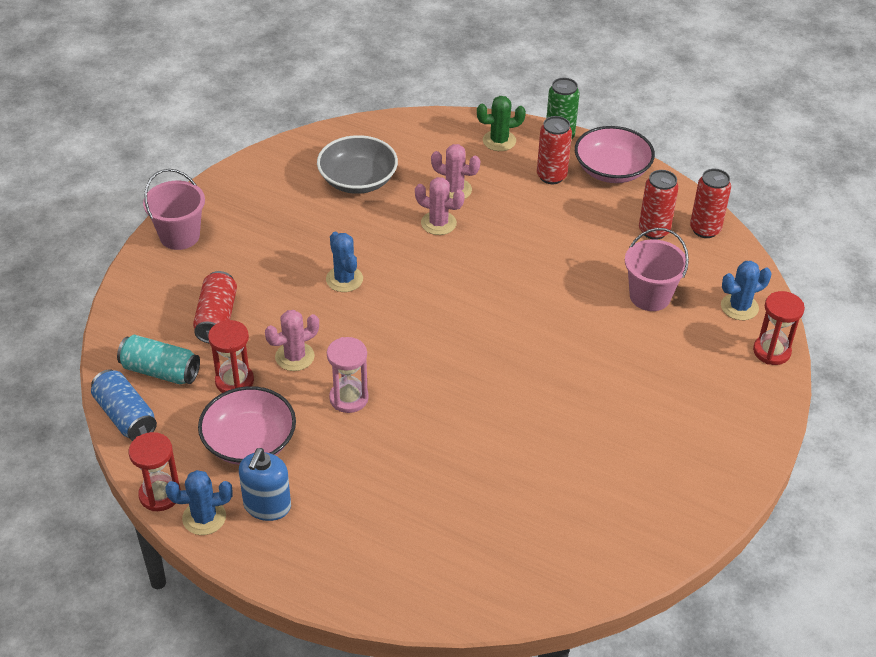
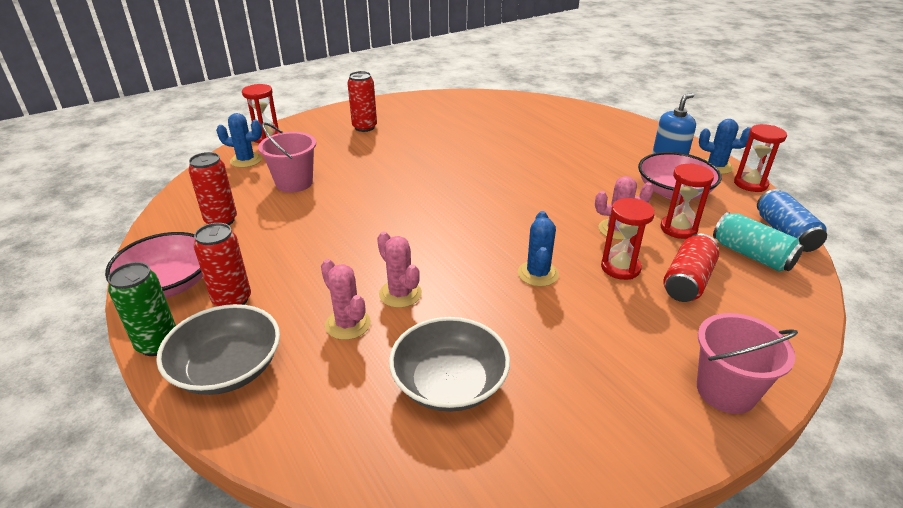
camera: 150 degrees left, 10 degrees down
pink hourglass [327,337,369,413] -> none
green cactus [477,96,526,151] -> grey bowl [156,304,280,395]
red can [690,169,731,238] -> red can moved to [347,71,377,132]
none -> red hourglass [601,198,655,280]

